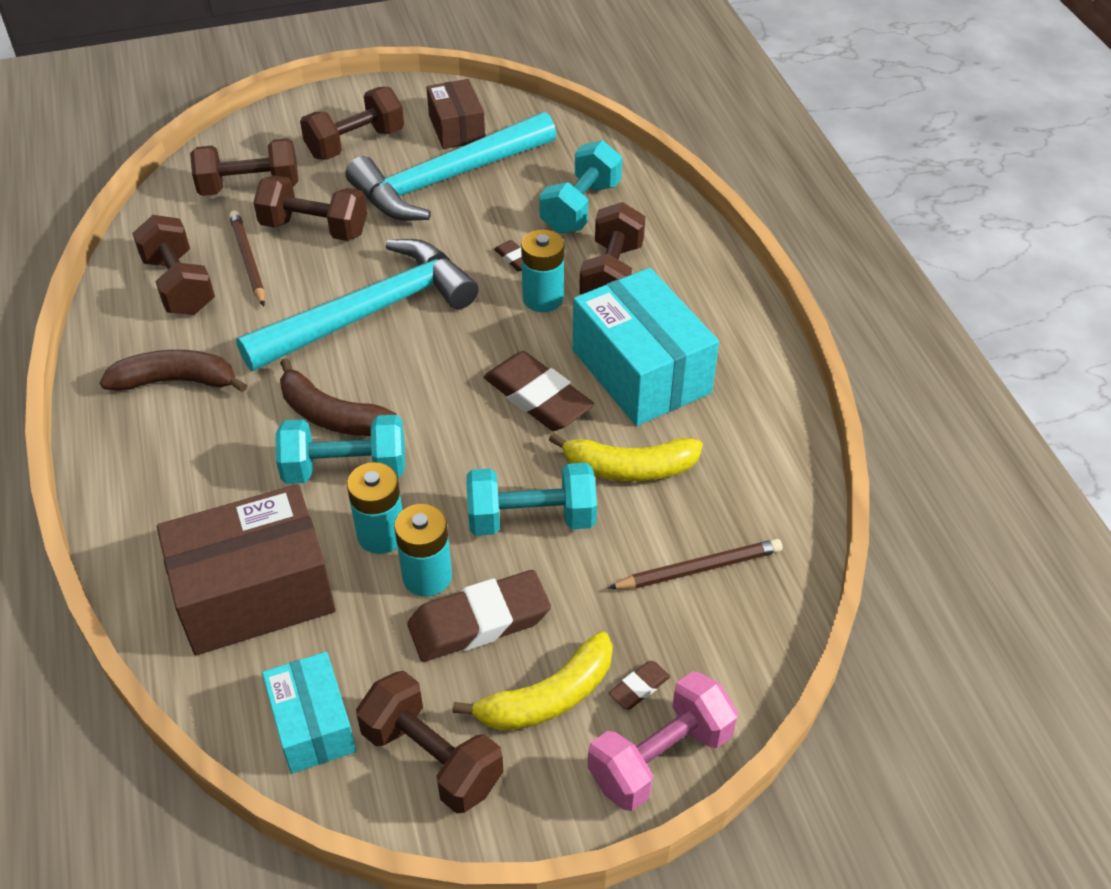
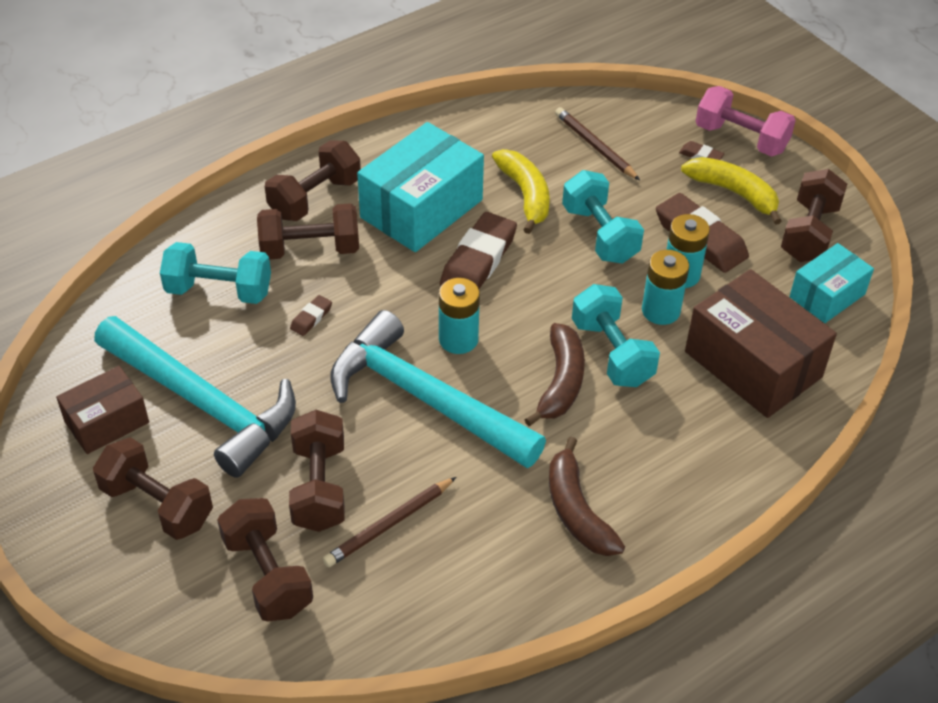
camera: 110 degrees left, 0 degrees up
brown dumbbell [132,215,215,315] -> brown dumbbell moved to [265,140,361,221]
turquoise battery [521,230,564,312] -> turquoise battery moved to [439,278,480,354]

